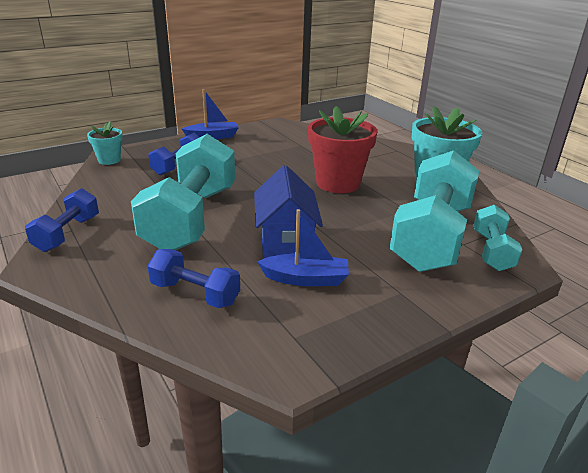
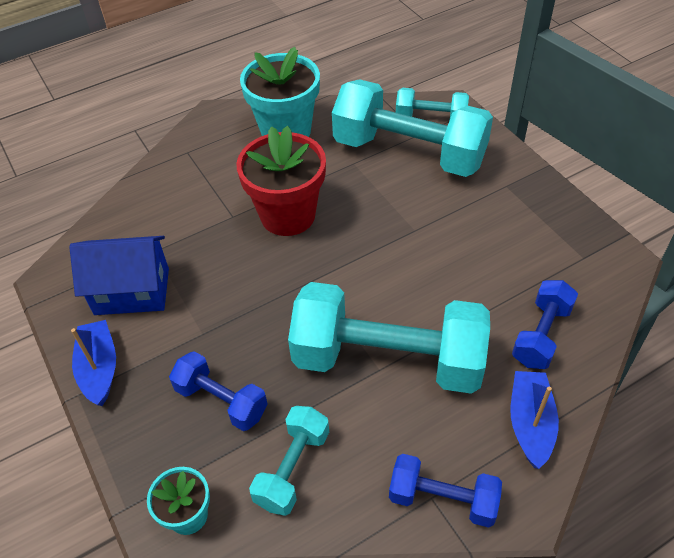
camera: 85 degrees left, 20 degrees up
blue house [254,165,323,259] -> blue house moved to [69,236,169,315]
blue boat [257,209,349,286] -> blue boat moved to [511,371,559,469]
none -> turquoise dumbbell [249,406,329,516]

